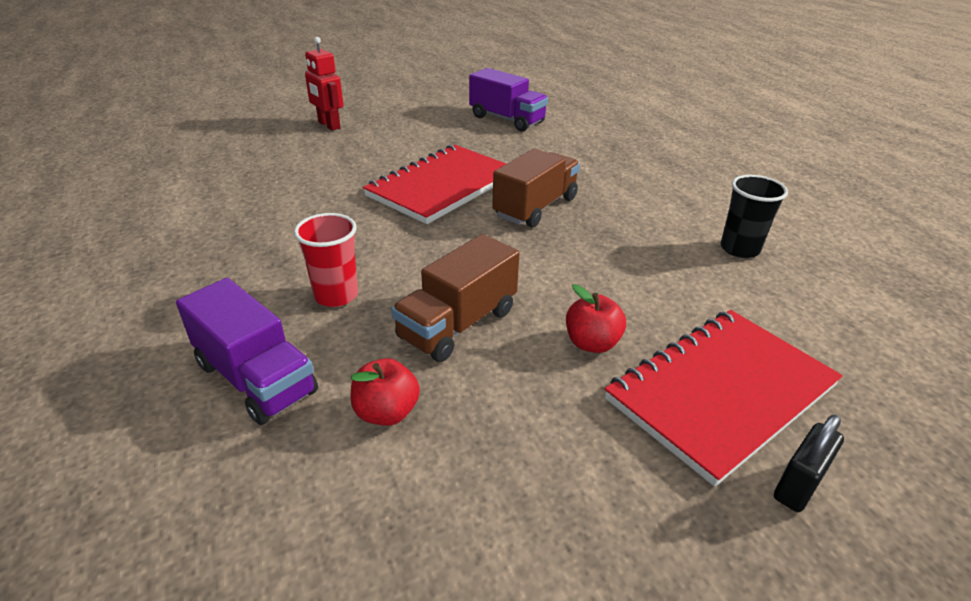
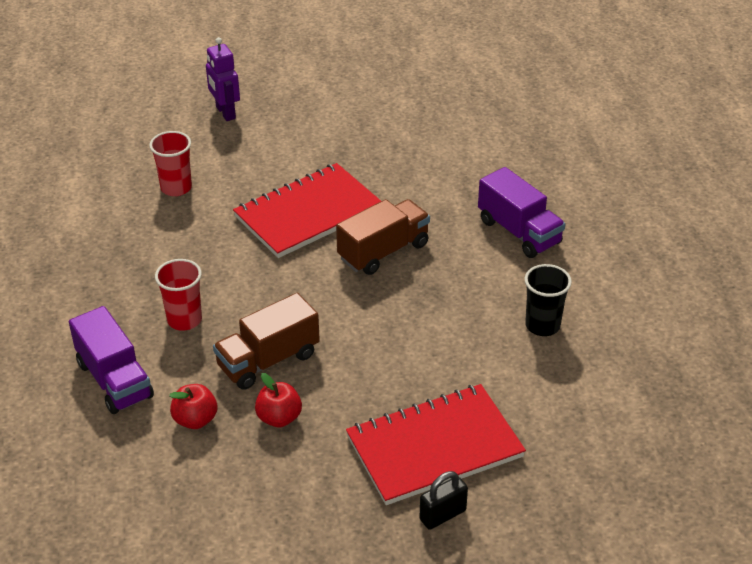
camera: 15 degrees right, 5 degrees up
red robot [305,37,343,131] -> purple robot [206,37,240,121]
purple truck [469,68,548,132] -> purple truck moved to [478,167,565,258]
red apple [566,284,626,353] -> red apple moved to [255,373,302,428]
none -> red cup [149,131,192,196]

